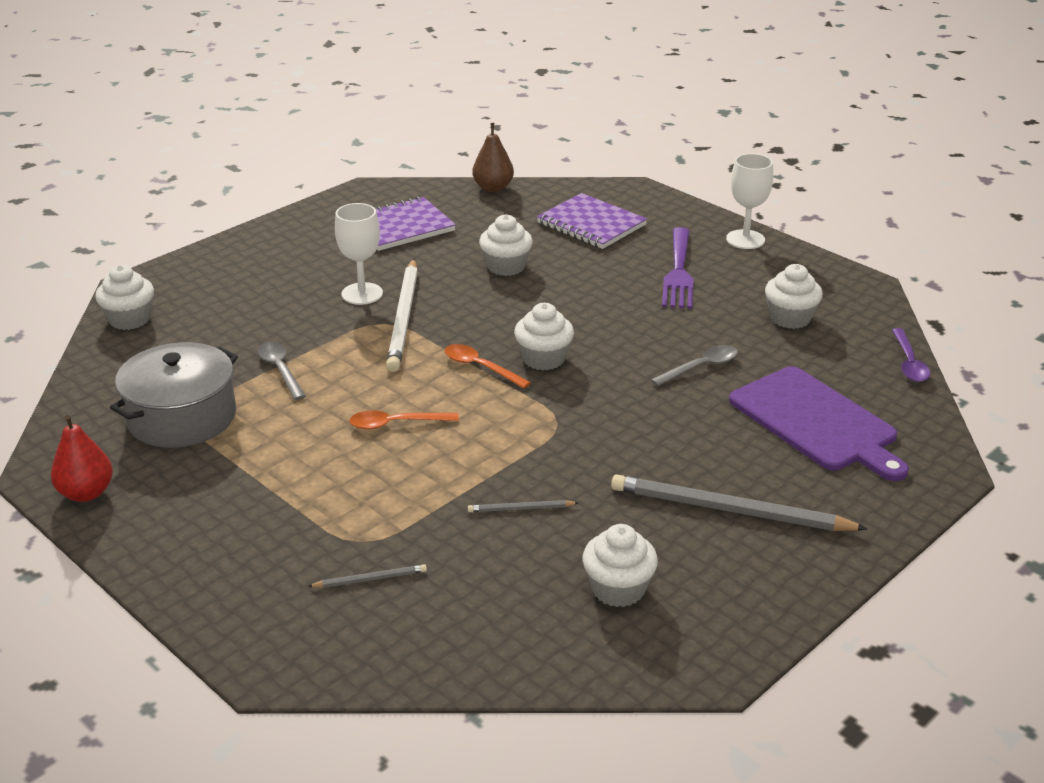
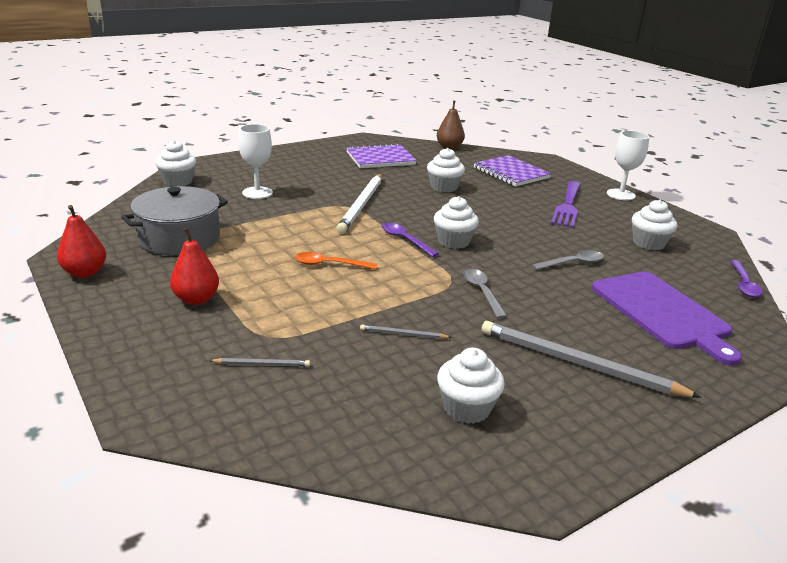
camera: 10 degrees right, 5 degrees down
grey spoon [258,342,306,400] -> grey spoon moved to [464,269,507,319]
white goblet [335,203,383,305] -> white goblet moved to [238,124,273,199]
orange spoon [444,344,531,388] -> purple spoon [382,223,439,257]
none -> red pear [170,228,219,305]

